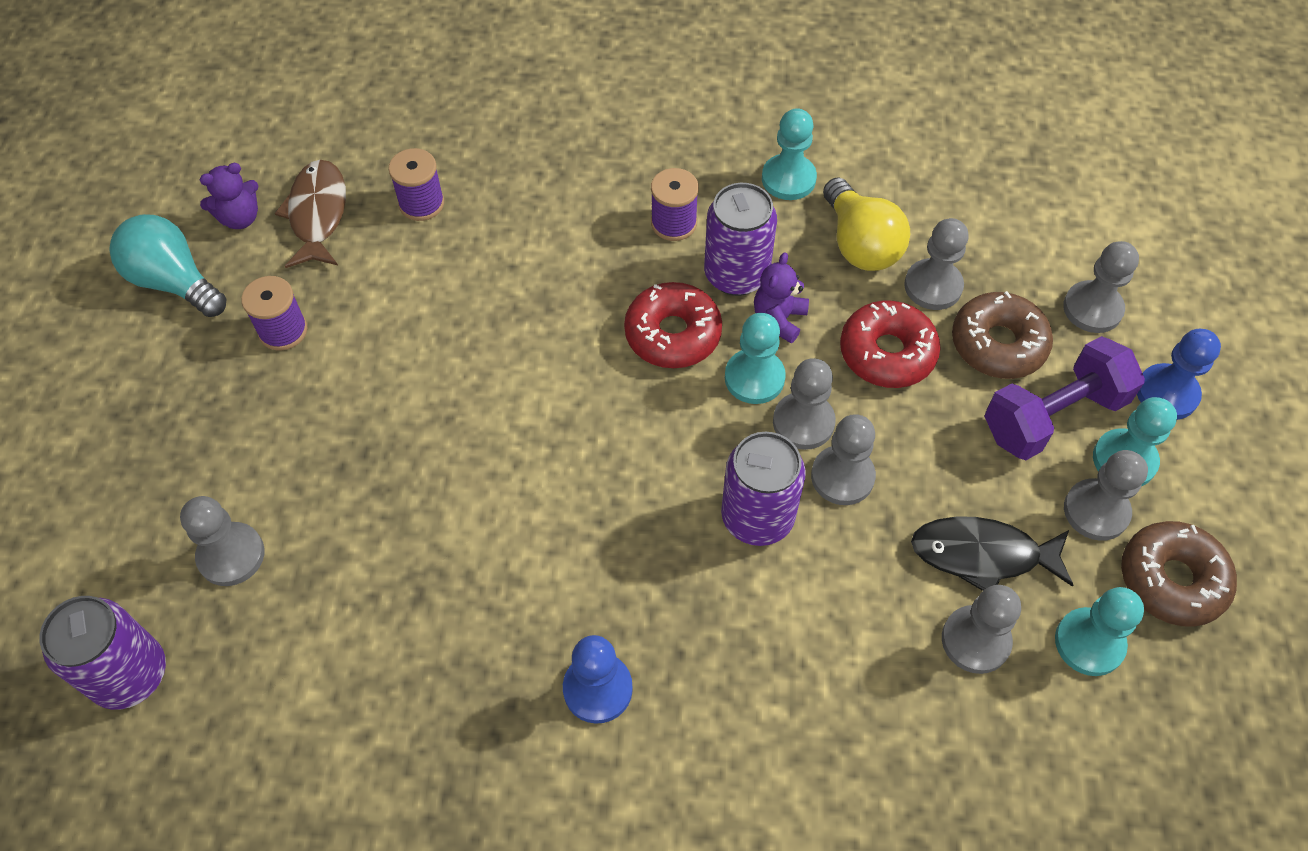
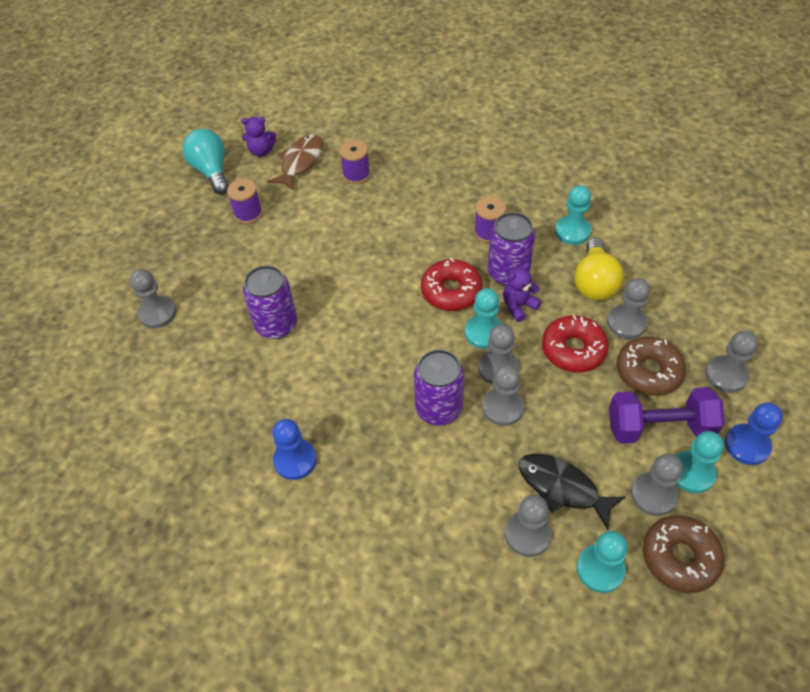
camera: 30 degrees right, 5 degrees down
purple can [39,596,166,710] -> purple can moved to [243,265,297,339]

